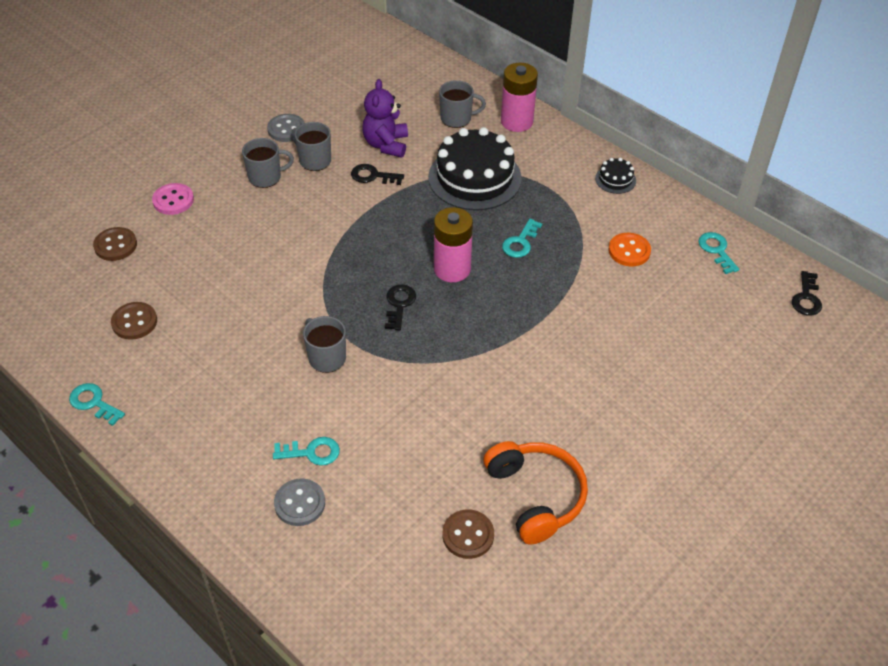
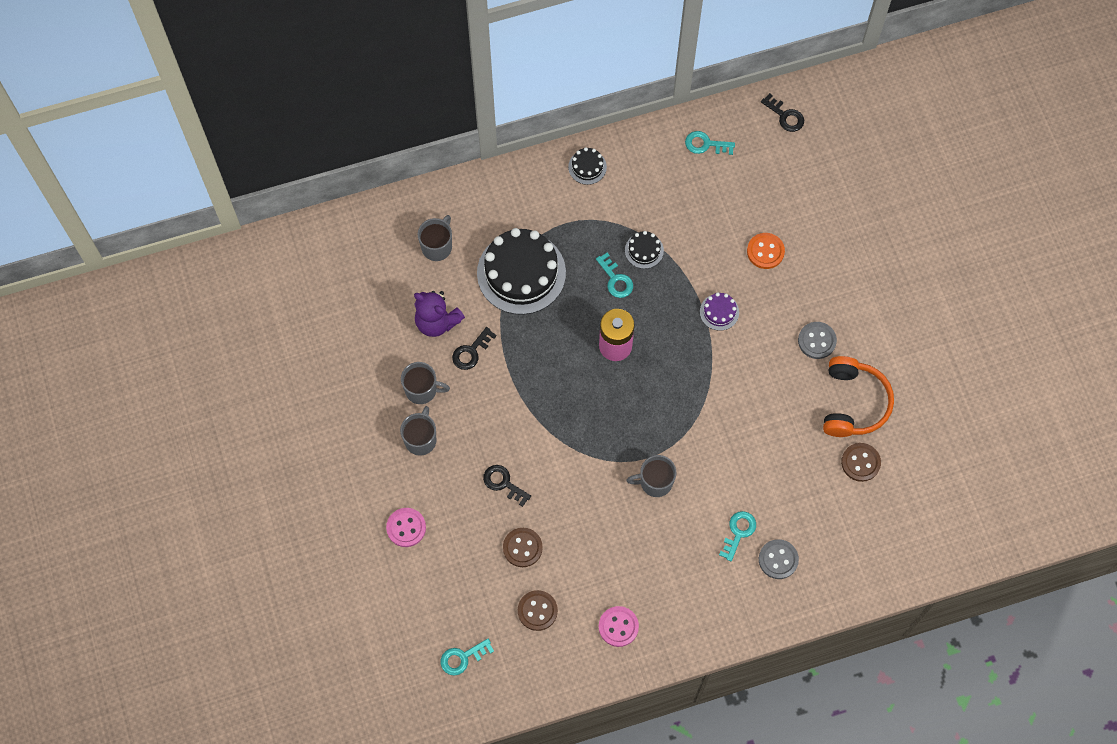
camera: 60 degrees left, 20 degrees up
turquoise key [69,383,125,426] -> turquoise key moved to [441,638,494,676]
brown button [93,227,137,261] -> brown button moved to [503,528,543,567]
grey button [267,114,305,142] -> grey button moved to [798,322,837,359]
grey mug [291,122,331,171] -> grey mug turned 150 degrees counterclockwise [401,362,450,404]
black key [385,284,416,331] -> black key moved to [483,465,531,507]
orange headphones [483,441,588,545] -> orange headphones turned 90 degrees clockwise [823,356,894,437]
pink battery [501,63,538,132] -> none
orange button [608,233,651,266] -> orange button moved to [747,233,785,269]
none -> pink button [599,606,639,647]
none -> black cake [625,231,664,269]
none -> purple cake [700,293,739,331]

